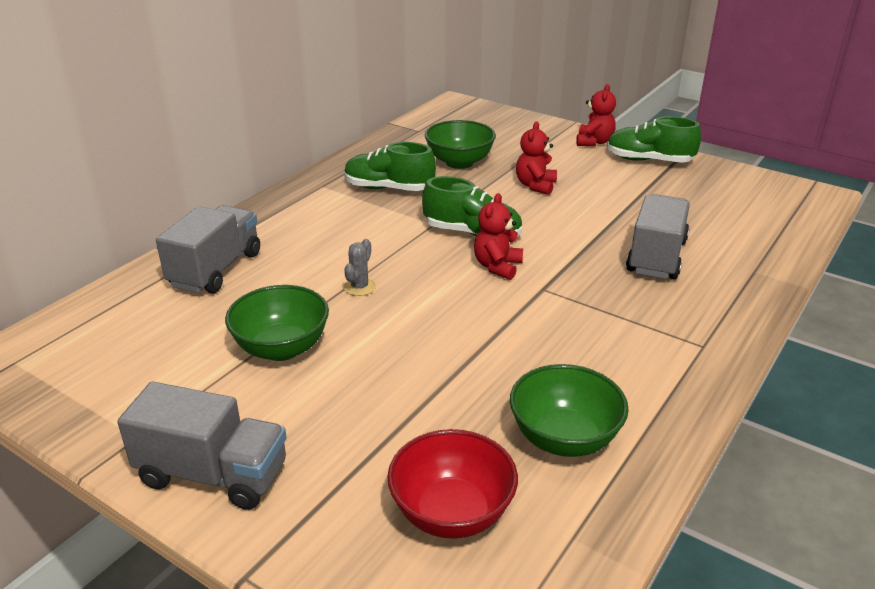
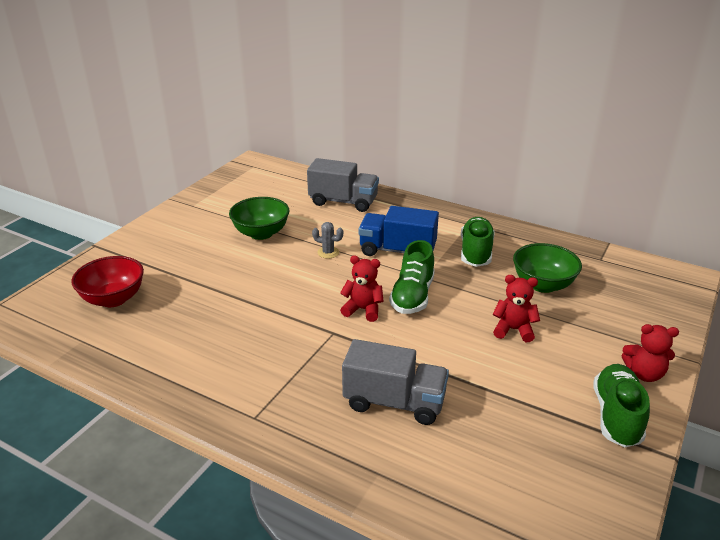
camera: 85 degrees right, 0 degrees up
grey truck [117,382,287,510] -> none
green bowl [510,364,629,457] -> none
none -> blue truck [359,206,439,256]

